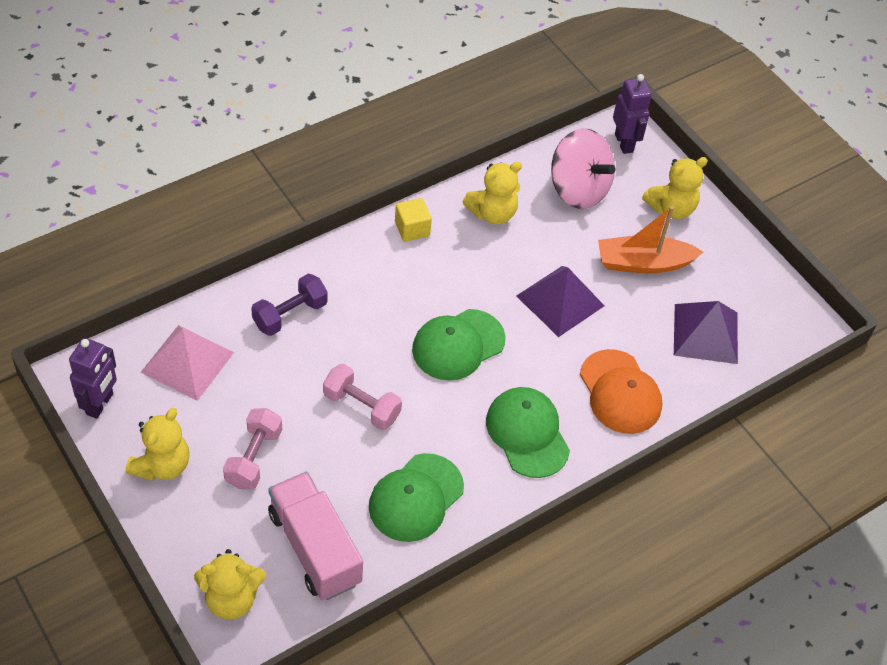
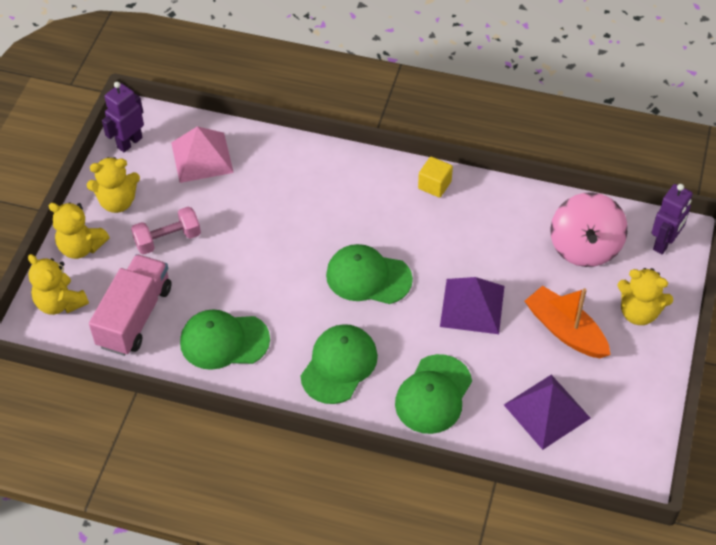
camera: 55 degrees right, 0 degrees up
purple robot [69,338,117,419] -> purple robot turned 150 degrees clockwise [102,82,144,152]
purple dumbbell [251,274,328,336] -> none
pink dumbbell [323,364,402,430] -> none
yellow teddy bear [463,162,522,224] -> yellow teddy bear moved to [48,202,109,259]
orange cap [580,349,662,434] -> green cap [395,354,472,434]

